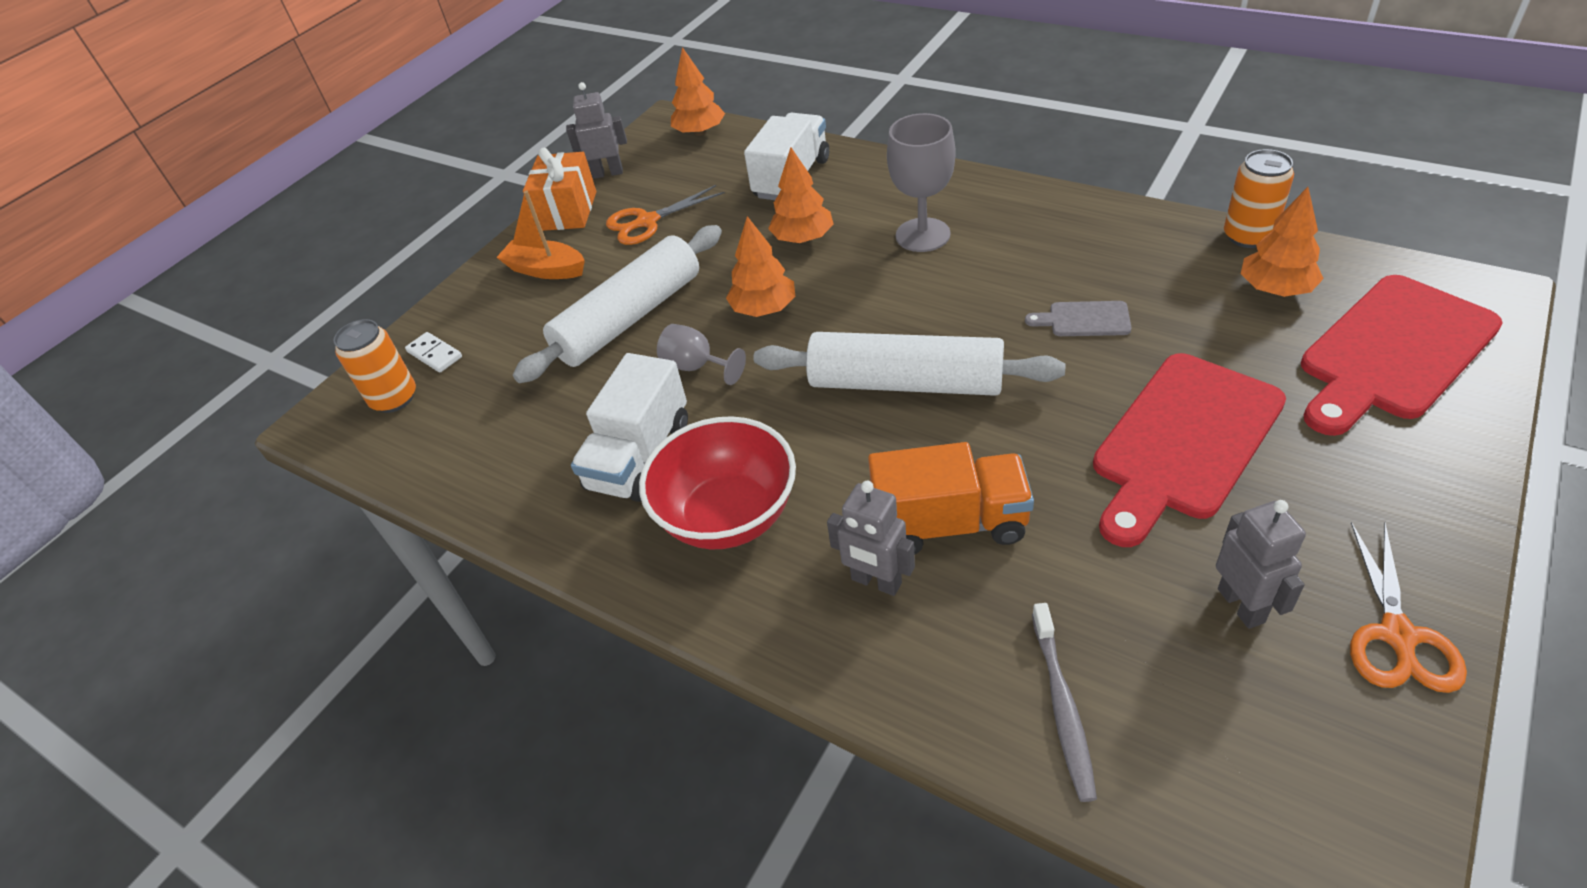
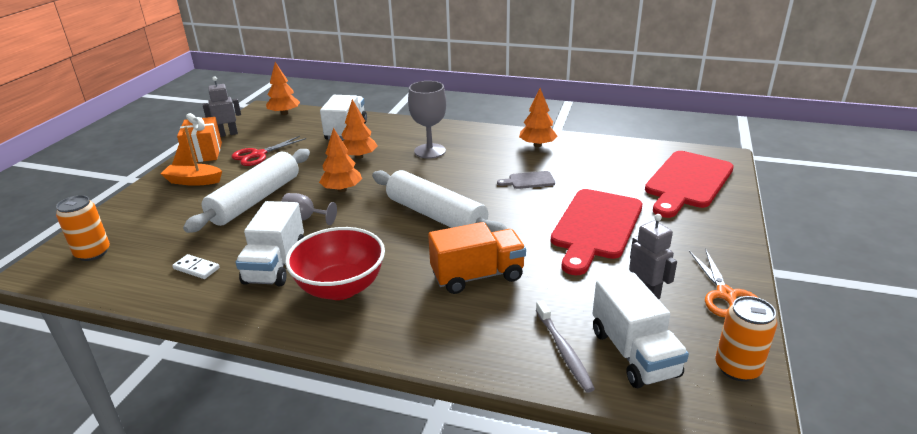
camera: 20 degrees left, 15 degrees down
white domino [405,332,462,373] -> white domino moved to [172,254,220,279]
orange scissors [606,185,725,245] -> red scissors [232,136,306,166]
white rolling pin [754,332,1066,396] -> white rolling pin turned 45 degrees clockwise [372,170,507,232]
grey robot [827,481,915,596] -> none
orange can [1224,149,1294,248] -> orange can moved to [715,296,777,381]
orange tree [1241,187,1324,297] -> orange tree moved to [519,88,558,147]
none -> white truck [592,273,689,388]

